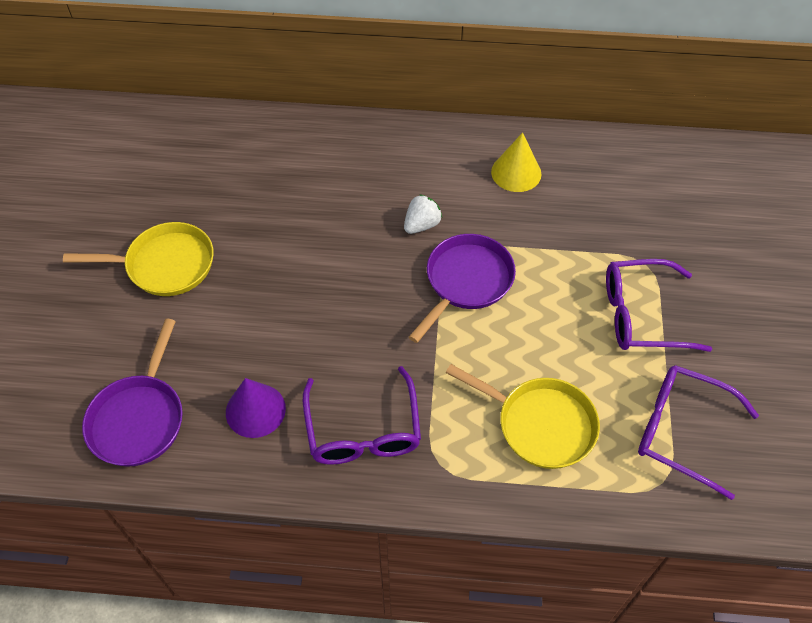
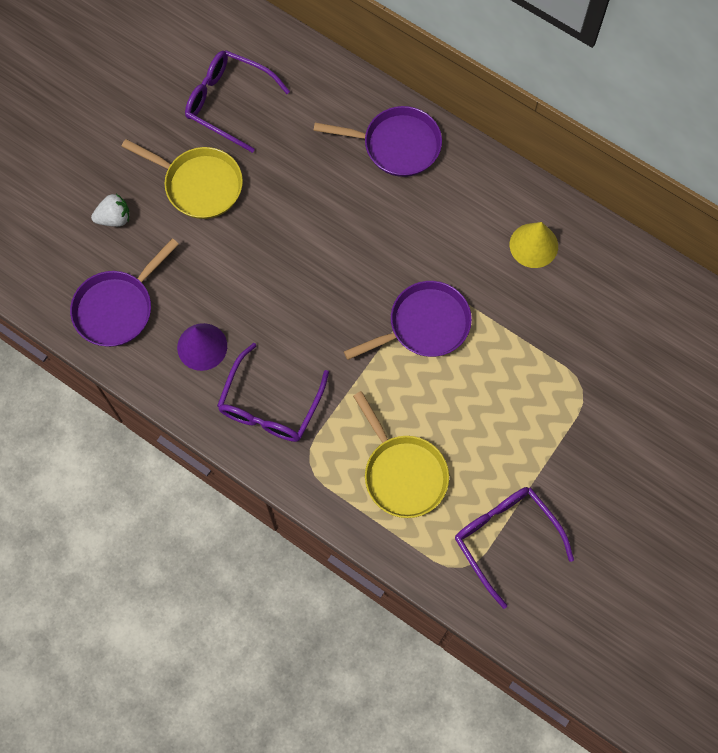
camera: 30 degrees right, 15 degrees up
white strawberry [404,194,442,234] -> white strawberry moved to [91,194,129,227]
purple glasses [606,259,712,352] -> purple glasses moved to [185,50,290,153]
none -> purple pan [314,106,442,177]

